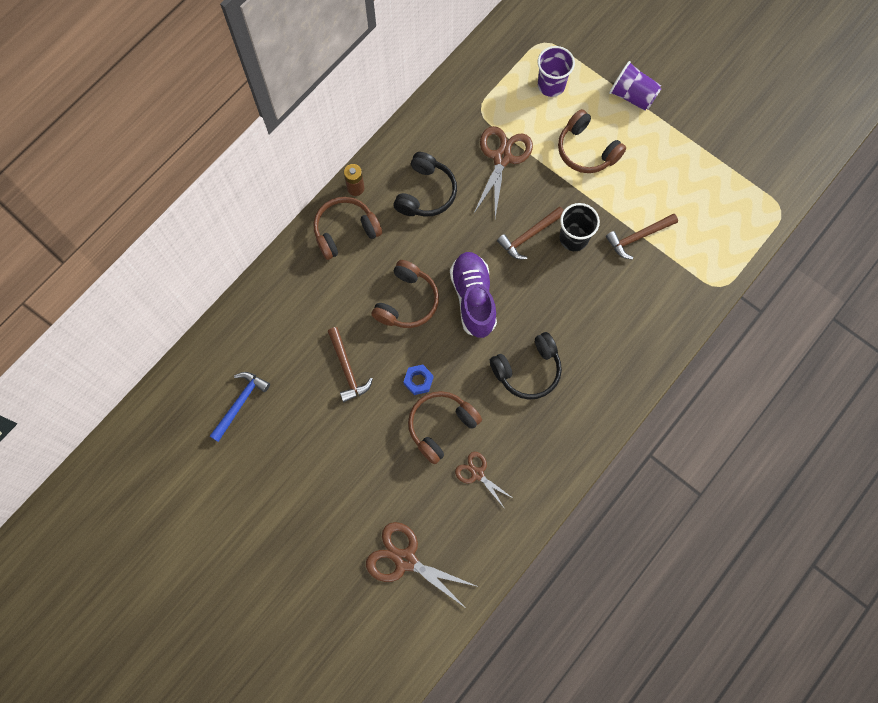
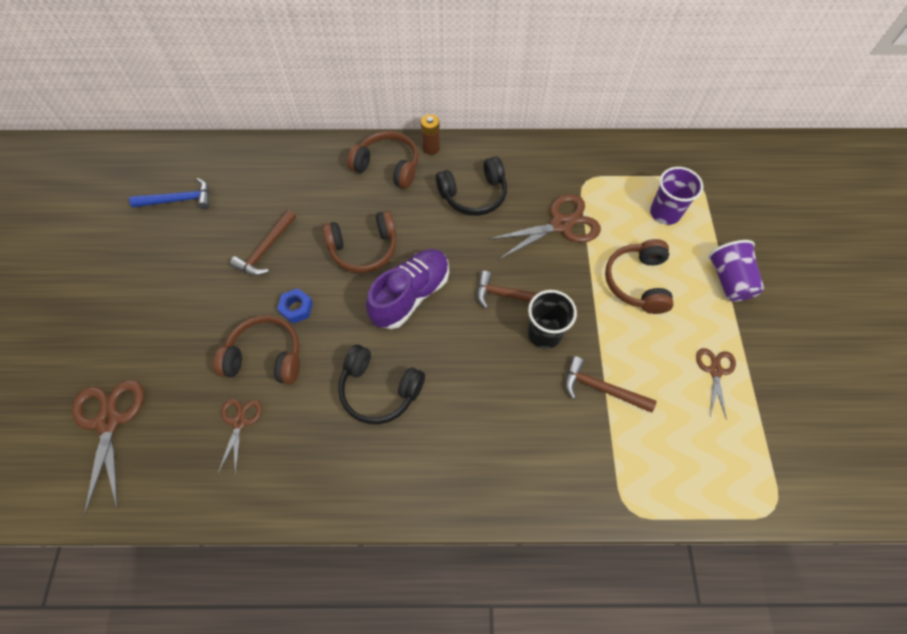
camera: 50 degrees right, 10 degrees down
none -> brown scissors [696,348,736,420]

